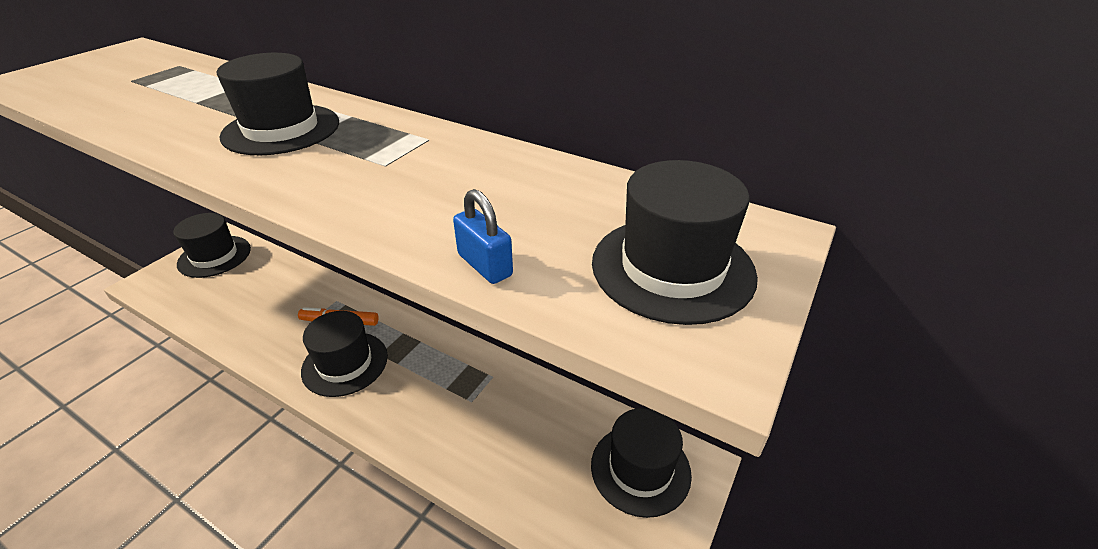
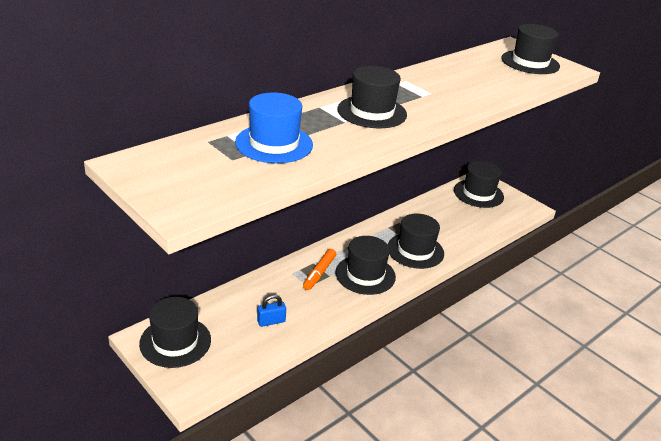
camera: 75 degrees left, 5 degrees down
blue padlock [453,189,513,284] -> blue padlock moved to [257,294,286,327]
none -> blue hat [235,93,313,163]
none -> black hat [388,214,444,269]

